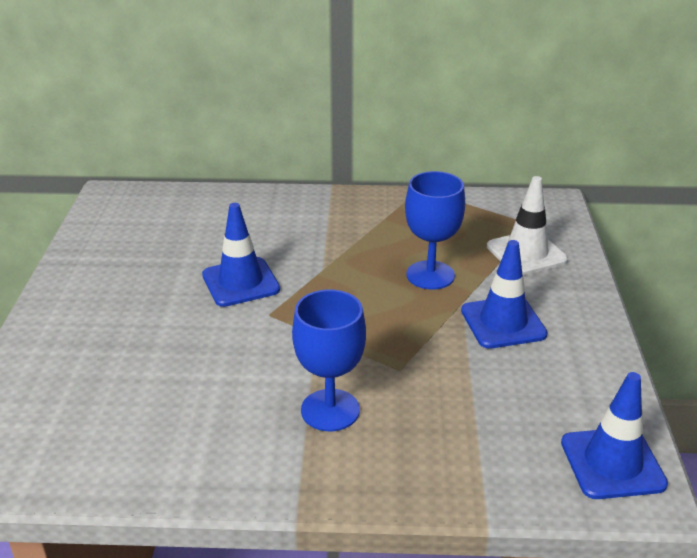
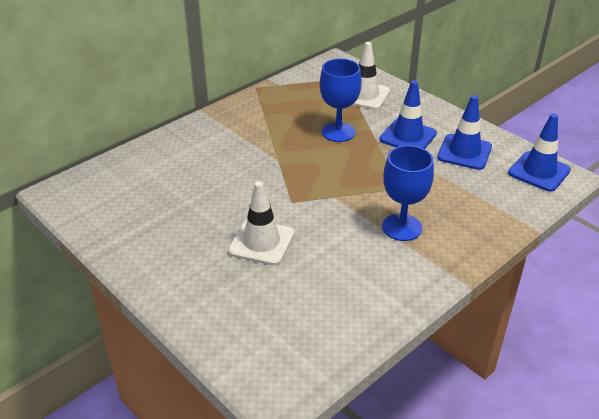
camera: 45 degrees left, 5 degrees up
blue traffic cone [202,203,280,307] -> blue traffic cone moved to [437,95,492,170]
none -> white traffic cone [228,181,294,265]

